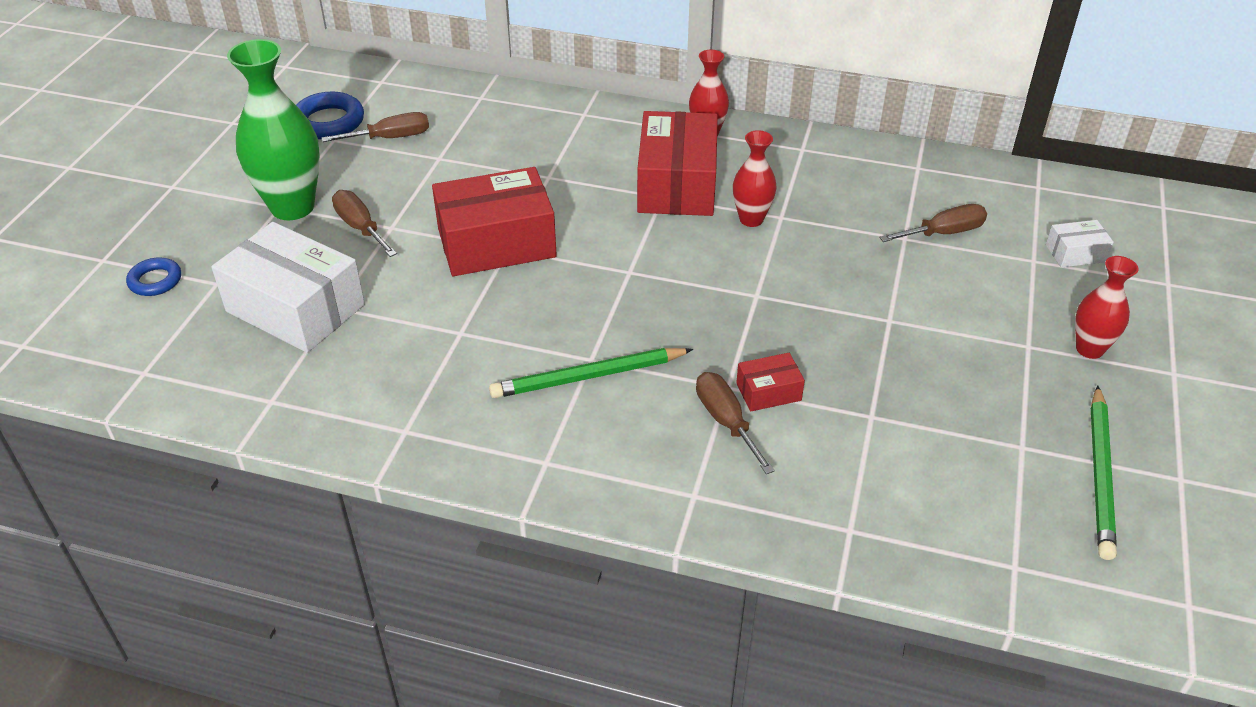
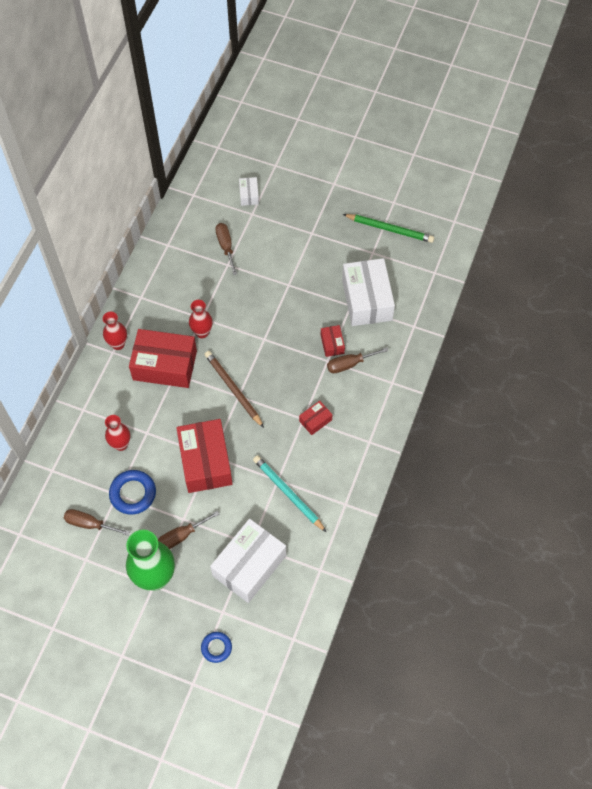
camera: 85 degrees left, 20 degrees up
blue ring [296,91,364,140] -> blue ring moved to [109,470,156,515]
brown screwdriver [321,112,429,142] -> brown screwdriver turned 60 degrees counterclockwise [64,509,130,536]
green pencil [489,348,693,398] -> red box [299,401,333,435]
red vase [1075,256,1139,359] -> red vase moved to [105,415,130,451]
none -> brown pencil [204,351,264,428]
none -> turquoise pencil [253,455,326,532]
none -> white box [342,258,395,326]

